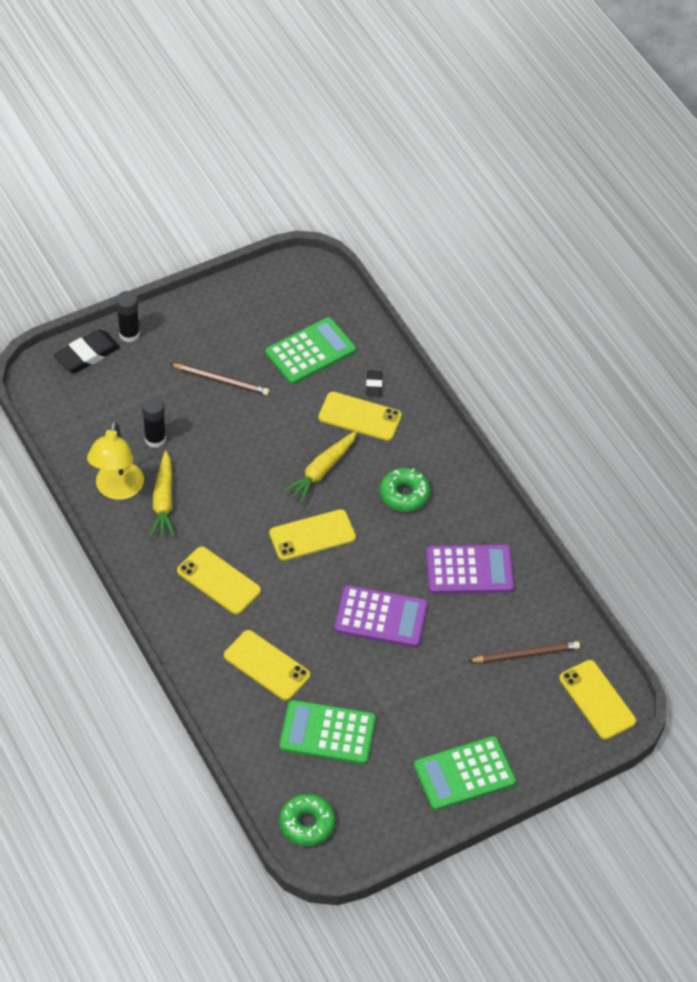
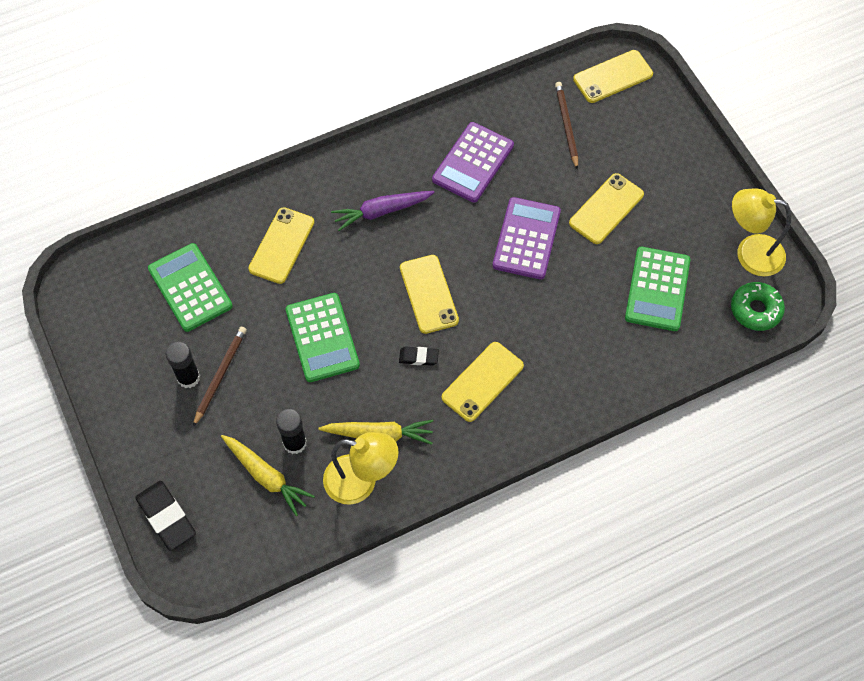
camera: 85 degrees left, 10 degrees up
black glue stick [116,291,140,342] -> black glue stick moved to [166,342,200,388]
yellow phone [224,630,310,701] -> yellow phone moved to [569,173,644,244]
yellow carrot [283,431,357,503] -> yellow carrot moved to [221,435,315,516]
black eraser [366,370,382,396] -> black eraser moved to [399,347,439,366]
green donut [380,468,430,512] -> purple carrot [331,191,435,231]
green calculator [414,736,516,811] -> green calculator moved to [286,293,360,382]
purple calculator [426,544,514,594] -> purple calculator turned 150 degrees counterclockwise [432,122,514,203]
none -> yellow lamp [732,188,791,277]

